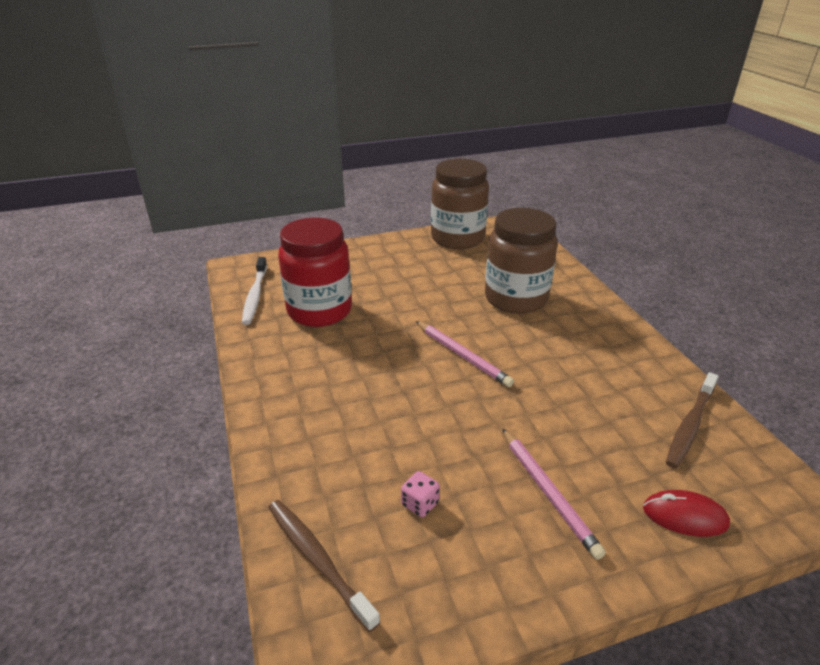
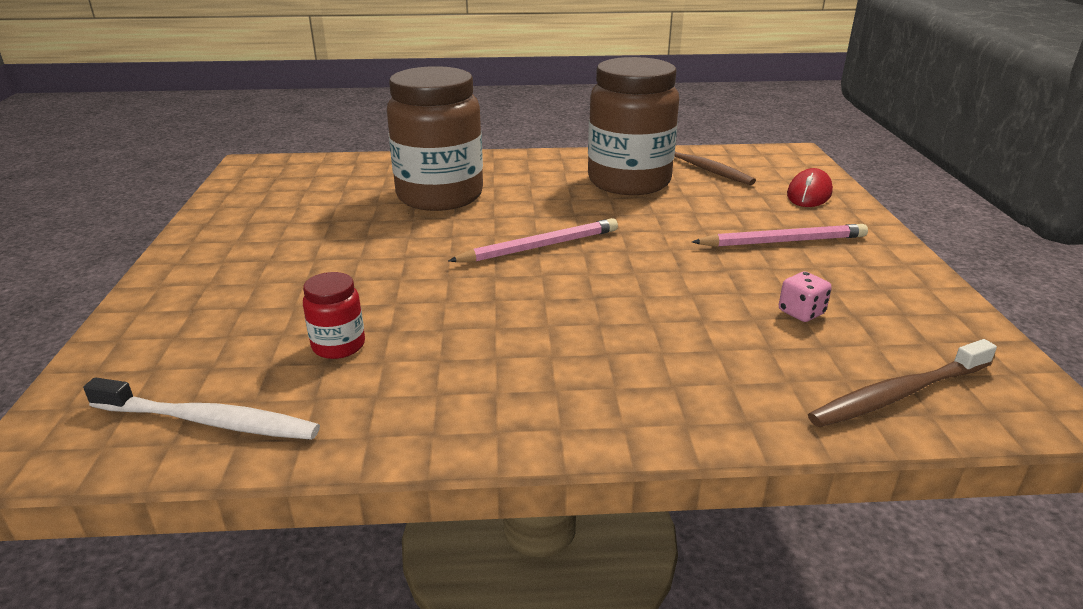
camera: 75 degrees left, 5 degrees down
red jar [278,218,352,327] -> red jar [303,272,365,359], size x0.43
brown jar [431,159,489,249] -> brown jar moved to [588,57,679,195]

